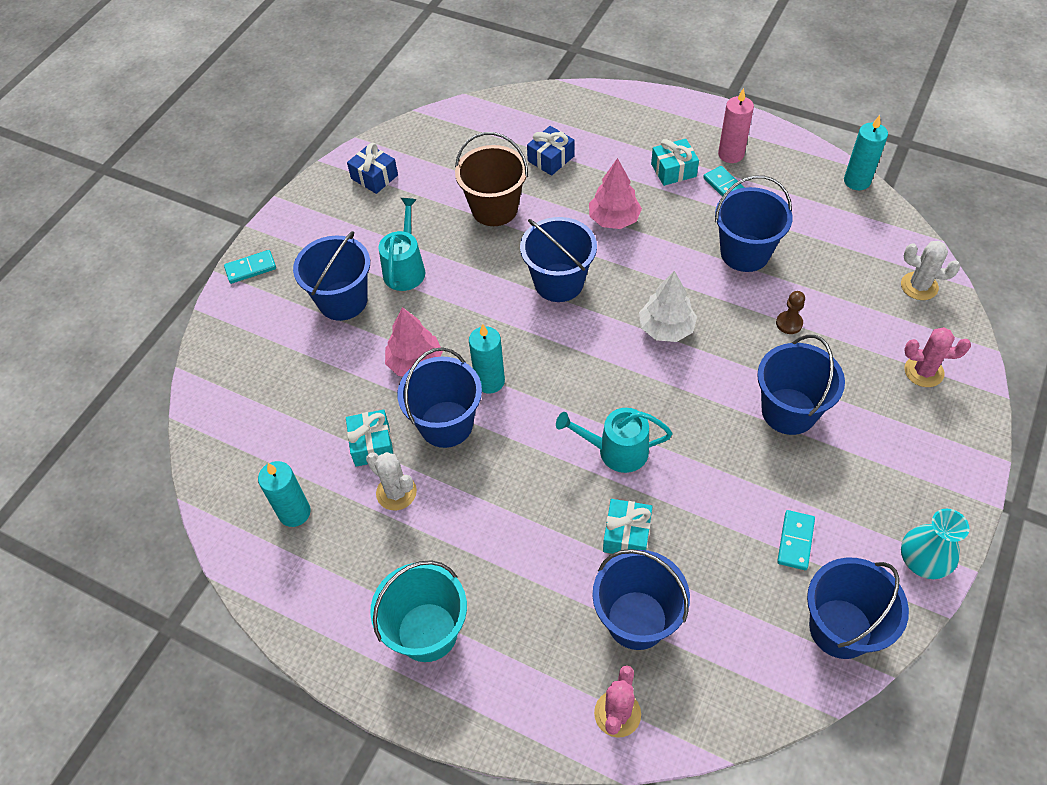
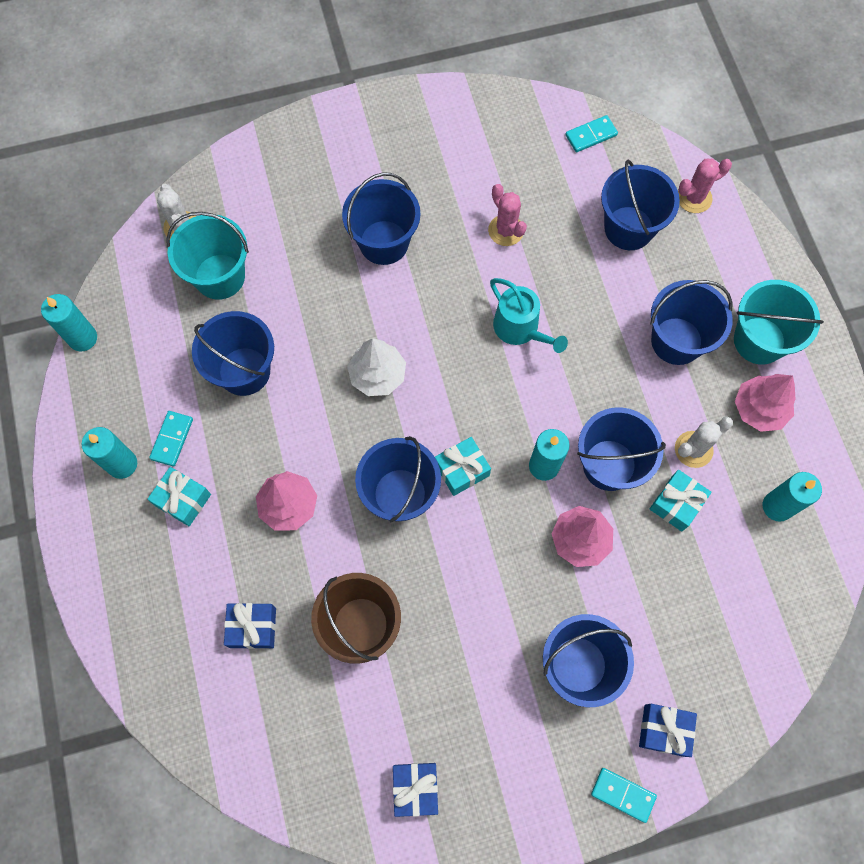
camera: 135 degrees left, 15 degrees up
white cactus [366,452,417,510] -> white cactus turned 60 degrees clockwise [675,417,733,468]
turquoise watering can [378,198,425,291] -> none
turquoise gift [603,499,653,554] -> turquoise gift moved to [435,437,491,496]
pink candle [718,88,754,163] -> turquoise candle [82,427,137,479]
brown pawn [776,291,805,334] -> none
turquoise domino [777,510,815,570] -> turquoise domino moved to [565,115,618,152]
blue bucket [807,557,909,659] -> blue bucket moved to [650,280,733,365]
turquoise vase [901,509,969,579] -> none
pink cactus [904,327,971,387] -> pink cactus moved to [488,184,527,246]
none -> turquoise bucket [166,212,249,300]
none -> blue gift [639,704,697,757]
none -> pink tree [735,374,796,432]

